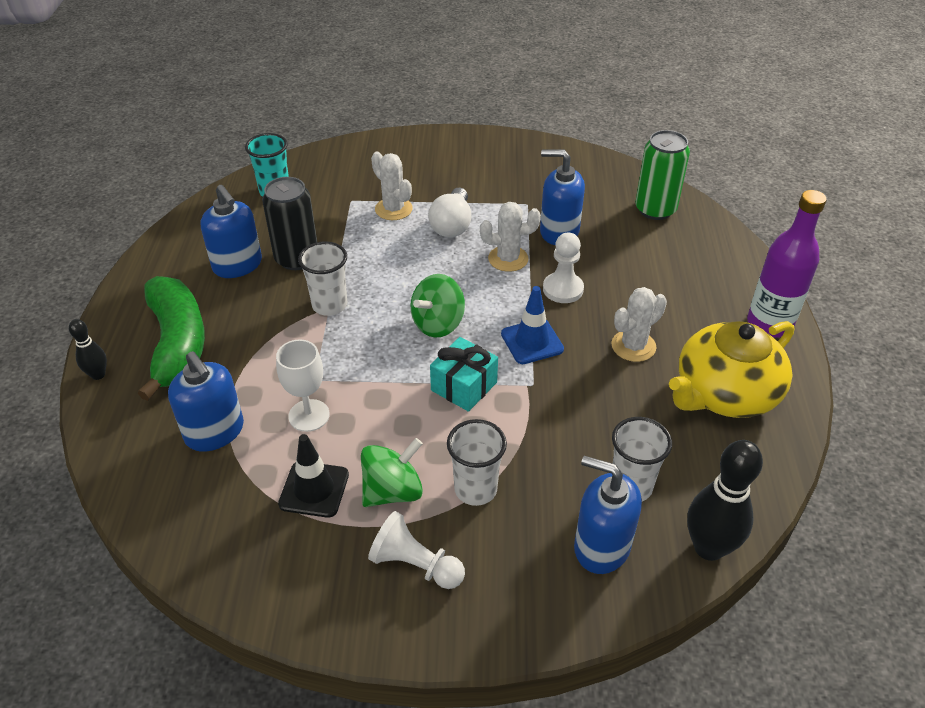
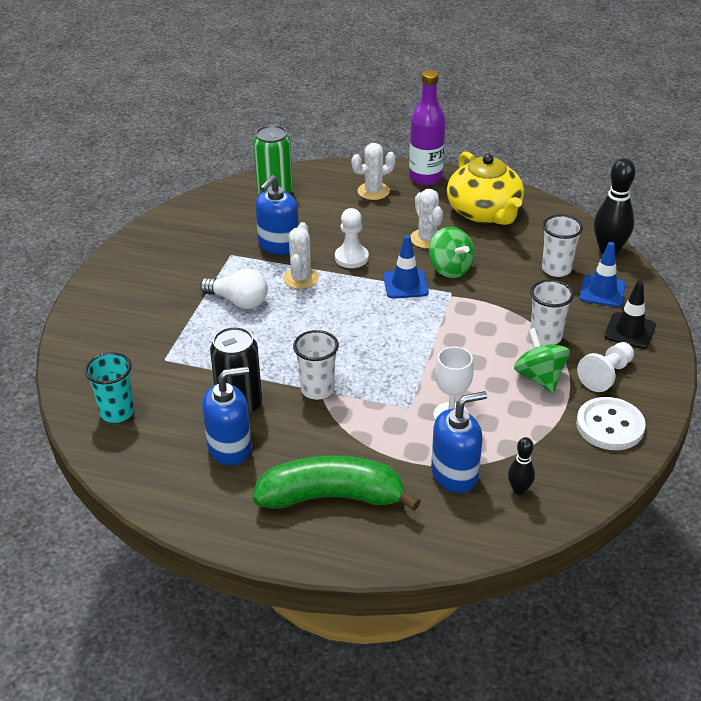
camera: 75 degrees left, 5 degrees down
black bowling pin [69,319,107,380] -> black bowling pin moved to [508,437,535,495]
black traffic cone [278,434,349,518] -> black traffic cone moved to [604,281,656,349]
white cactus [371,152,413,220] -> white cactus moved to [352,143,396,200]
green spinning top [411,274,465,338] -> green spinning top moved to [429,227,474,278]
turquoise gift [430,337,498,412] -> none
blue soap dispenser [574,456,642,574] -> blue traffic cone [580,242,626,307]
none -> white button [576,397,646,450]

